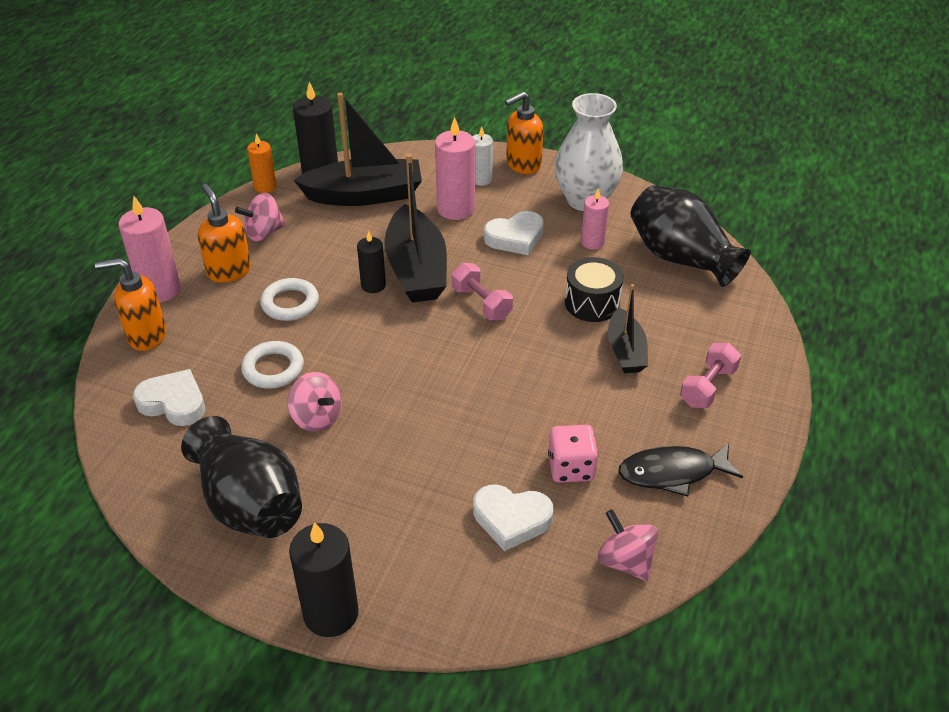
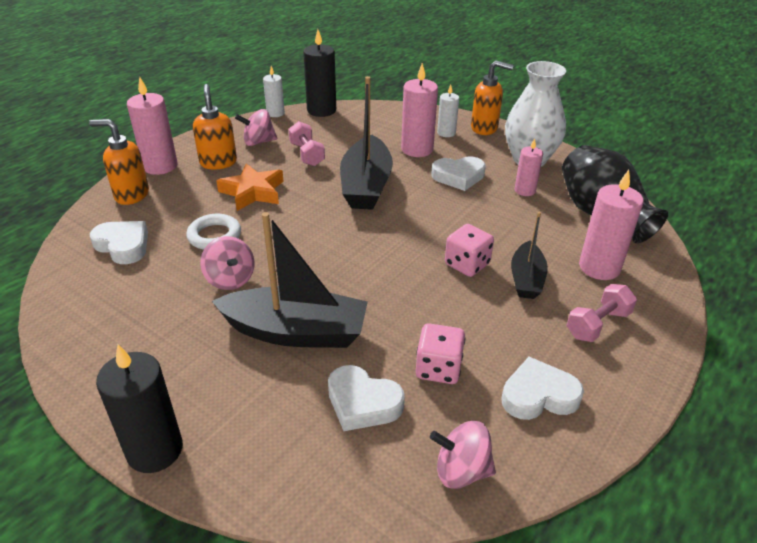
camera: 15 degrees right, 5 degrees down
black vase [181,416,302,538] -> none
orange candle [247,134,277,193] -> white candle [263,66,285,117]
white ring [260,278,319,321] -> orange star [216,163,284,211]
black boat [294,93,422,206] -> black boat moved to [212,212,368,348]
black candle [357,231,386,293] -> none
pink dumbbell [451,263,513,320] -> pink dumbbell moved to [289,121,325,166]
orange soap dispenser [505,91,543,174] -> orange soap dispenser turned 150 degrees counterclockwise [471,60,514,135]
black drum [565,257,624,322] -> none
pink spinning top [598,509,658,581] -> pink spinning top turned 60 degrees counterclockwise [430,421,496,489]
black fish [618,442,743,497] -> white heart [501,357,584,420]
none -> pink dice [445,224,494,277]
none -> pink candle [579,170,644,280]

